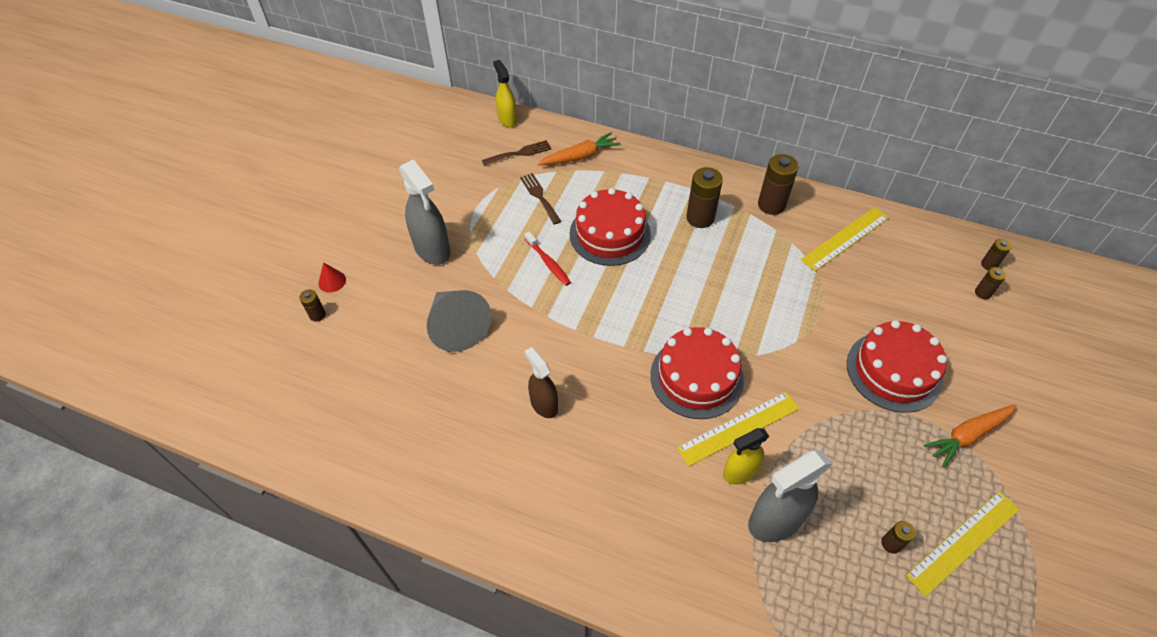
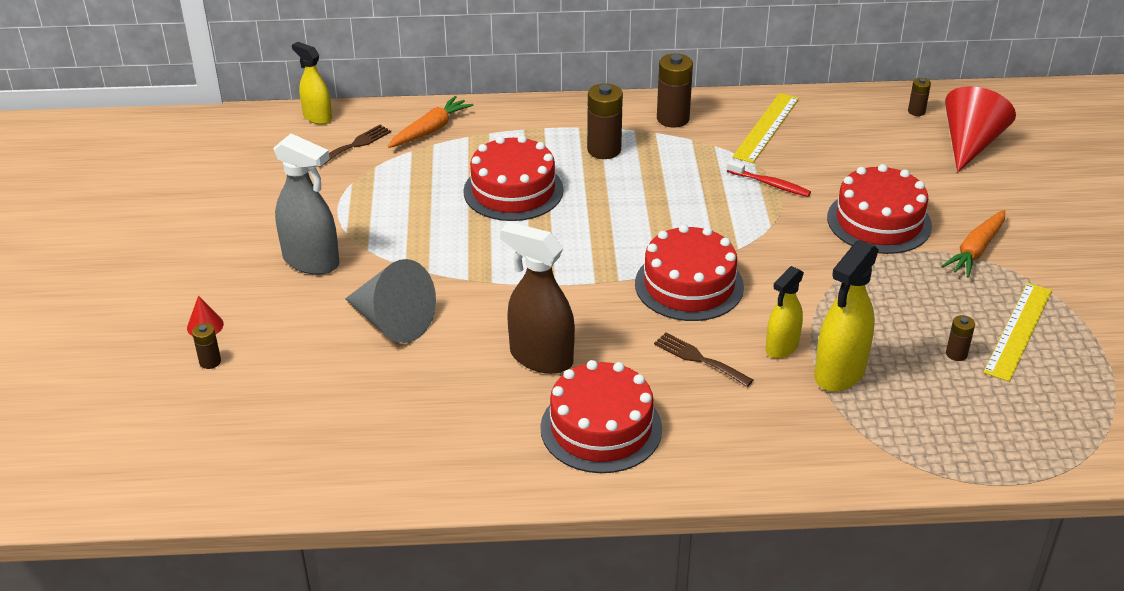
camera: 25 degrees left, 15 degrees down
brown fork [520,173,561,225] -> brown fork moved to [654,332,753,387]
red toothbrush [525,231,571,286] -> red toothbrush moved to [727,160,811,197]
brown spray bottle [525,347,558,418] -> brown spray bottle [500,222,575,374], size x1.58
yellow ruler [676,392,799,467] -> none
grey spray bottle [748,450,833,542] -> yellow spray bottle [814,240,879,392]
brown battery [975,267,1006,299] -> none
none -> red cake [540,360,662,473]
none -> red cone [945,86,1016,172]

